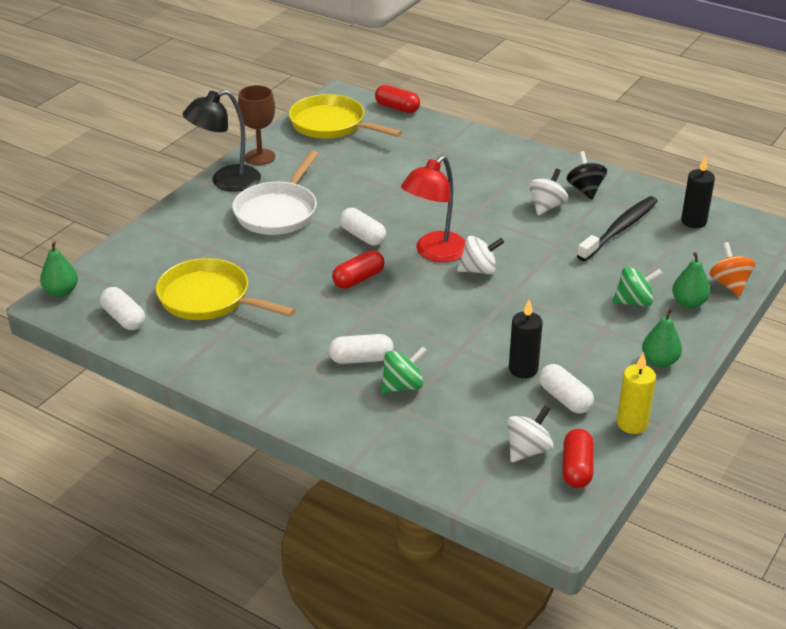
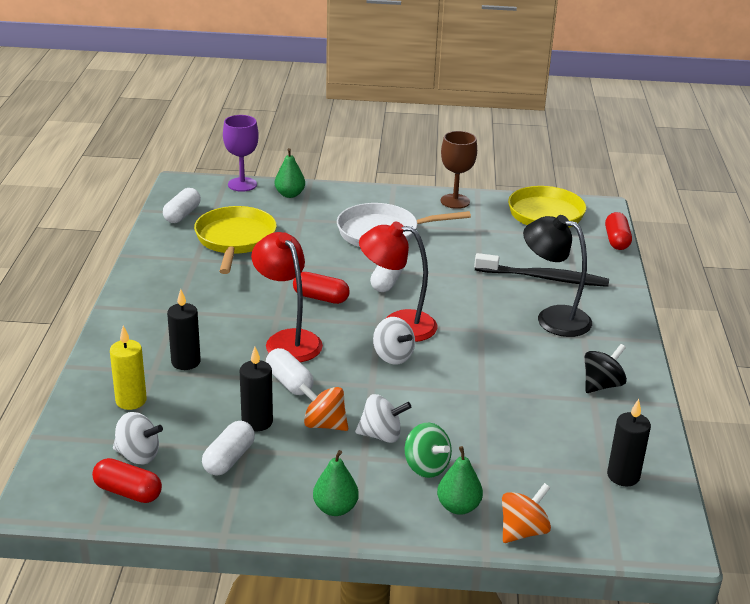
camera: 60 degrees right, 5 degrees down
green pear [40,242,78,297] -> green pear moved to [275,148,305,198]
black lamp [183,90,261,192] -> black lamp moved to [523,215,592,337]
white capsule [329,334,394,364] -> white capsule moved to [266,348,314,395]
green spinning top [381,346,427,394] -> black candle [167,289,201,370]
white spinning top [529,169,568,215] -> white spinning top moved to [355,394,411,443]
red capsule [562,429,594,488] -> red capsule turned 45 degrees clockwise [92,458,162,503]
black toothbrush [577,196,658,261] -> black toothbrush moved to [474,253,609,287]
yellow candle [617,352,656,434] -> yellow candle moved to [110,326,147,410]
none -> purple goblet [223,115,259,192]
none -> red lamp [251,232,323,362]
none -> orange spinning top [299,383,348,431]

